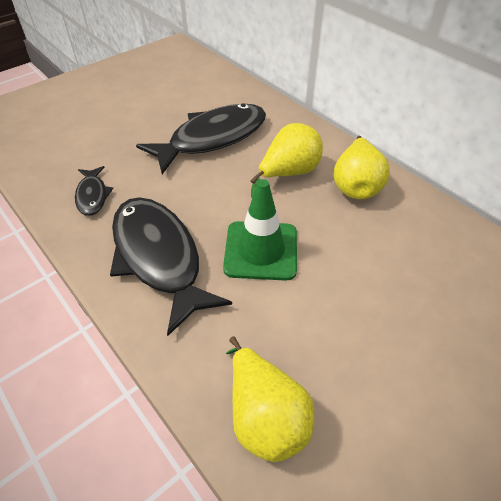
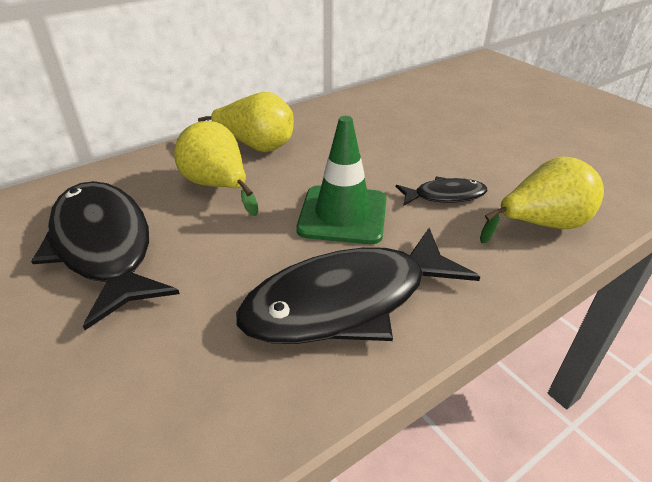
camera: 85 degrees left, 10 degrees down
black fish [75,166,113,216] -> black fish moved to [396,176,487,205]

